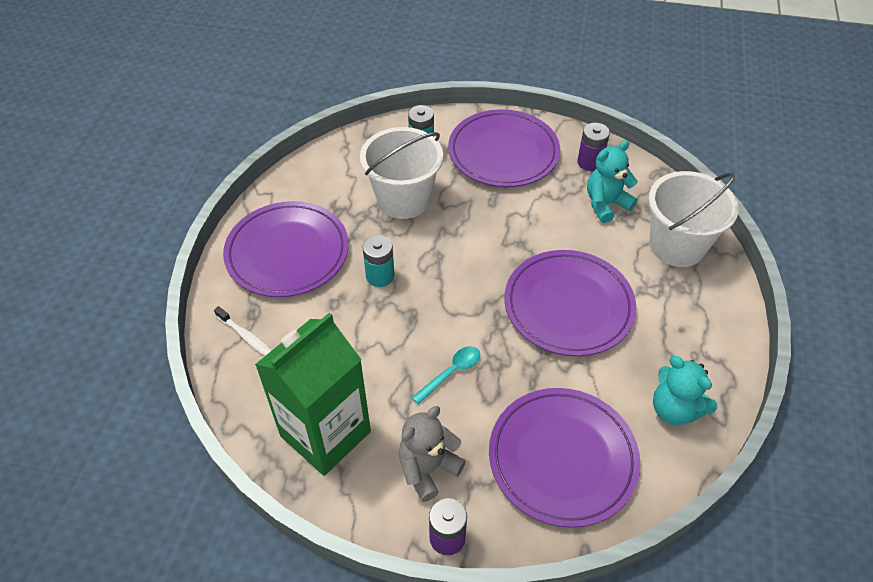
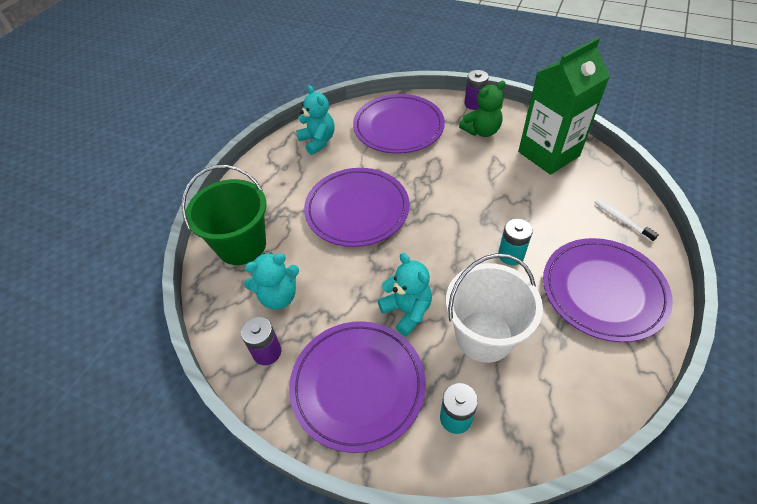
camera: 165 degrees left, 0 degrees up
grey teddy bear [399,406,466,502] -> green teddy bear [459,81,506,137]
turquoise spoon [411,346,480,404] -> none
white bucket [649,171,738,267] -> green bucket [182,165,266,265]
none -> turquoise teddy bear [378,253,432,336]

